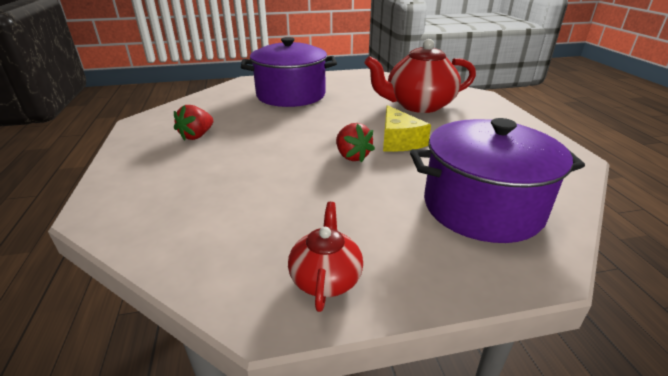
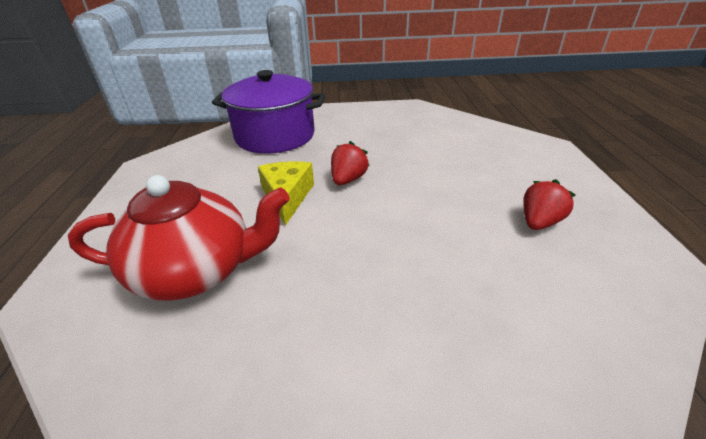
camera: 170 degrees left, 5 degrees up
purple pot [241,37,337,107] -> none
red teapot [288,202,363,312] -> none
red strawberry [336,123,375,162] -> red strawberry turned 45 degrees clockwise [331,141,369,185]

